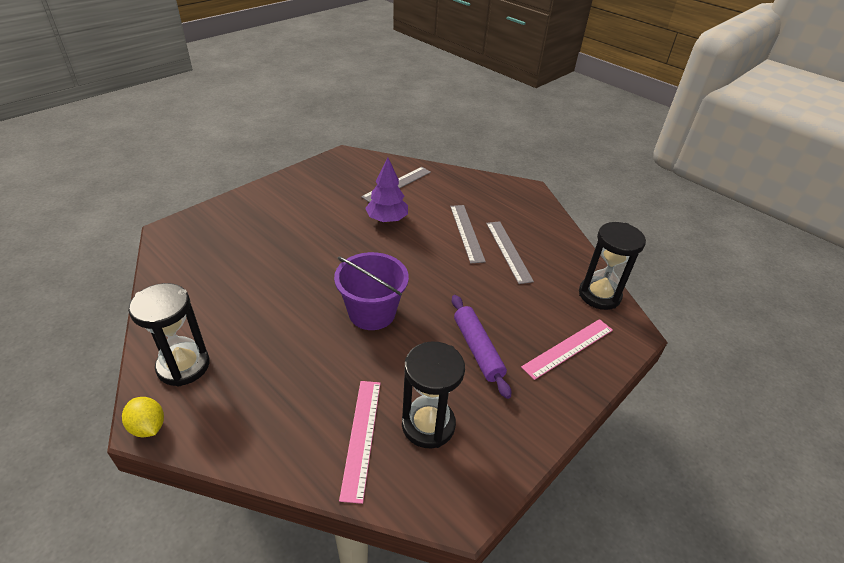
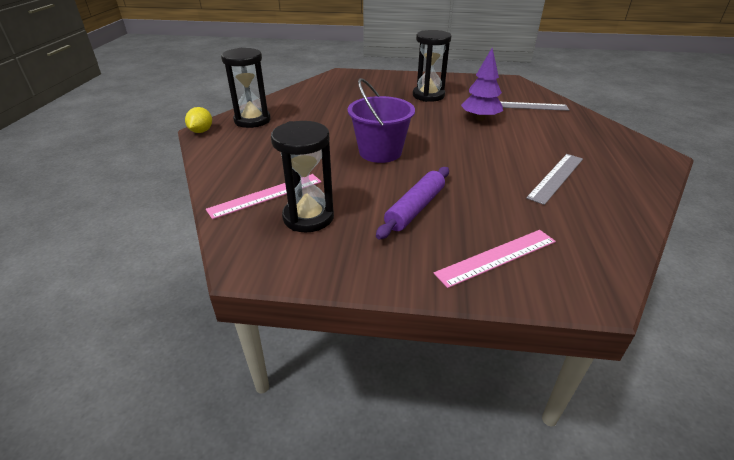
camera: 55 degrees right, 5 degrees down
grey ruler [450,205,486,263] -> none
pink ruler [521,319,613,380] -> pink ruler turned 45 degrees counterclockwise [433,230,556,288]
black hourglass [579,222,646,310] -> black hourglass moved to [413,30,451,102]

